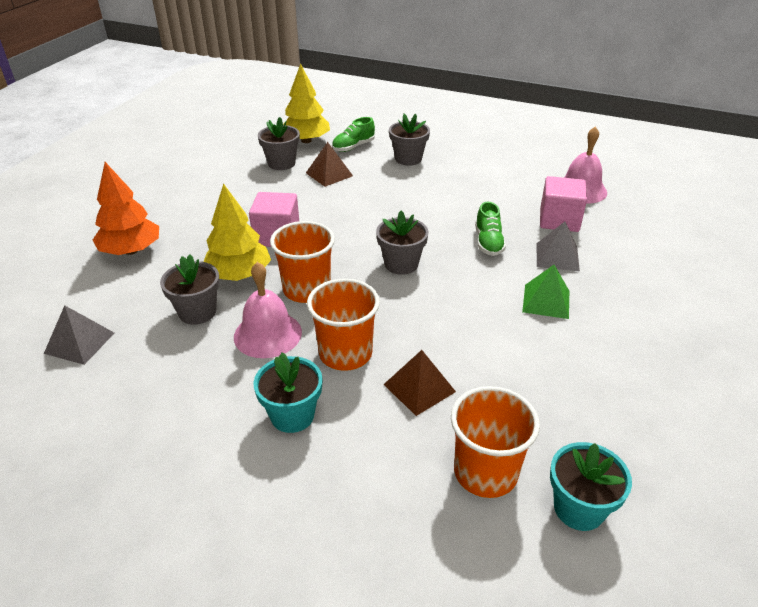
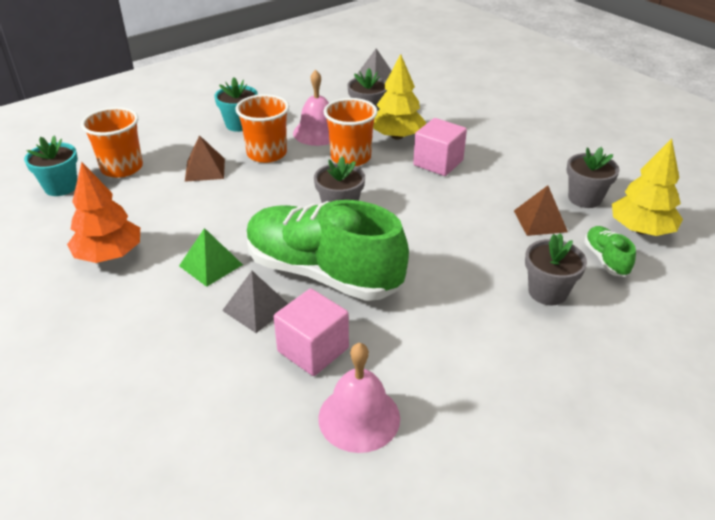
camera: 120 degrees right, 0 degrees up
orange tree [93,162,159,255] -> orange tree moved to [67,162,140,263]
green shoe [475,201,506,256] -> green shoe [246,200,409,301], size x2.41

